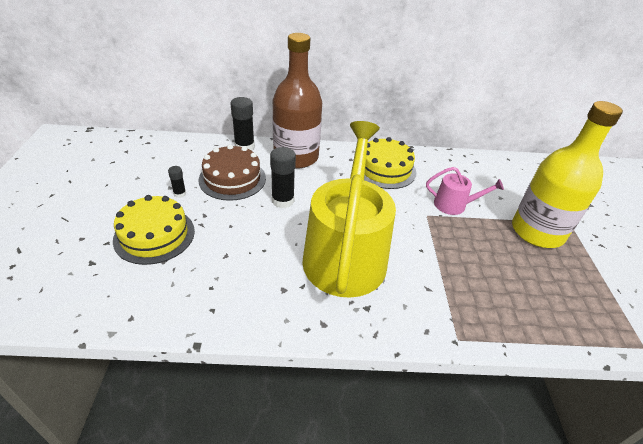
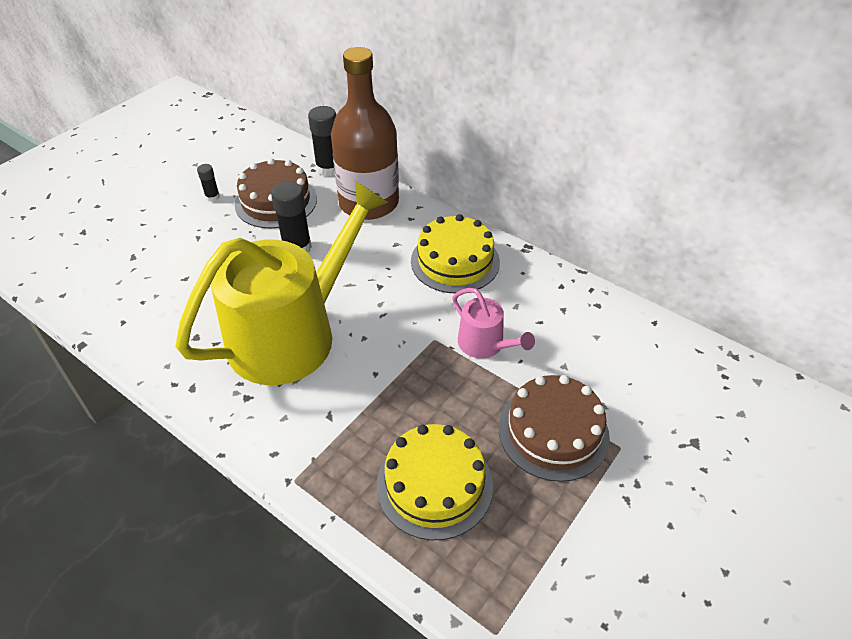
camera: 40 degrees right, 5 degrees up
yellow cake [113,195,195,265] -> yellow cake moved to [377,424,493,540]
yellow bottle [512,101,623,248] -> brown cake [499,375,610,482]

